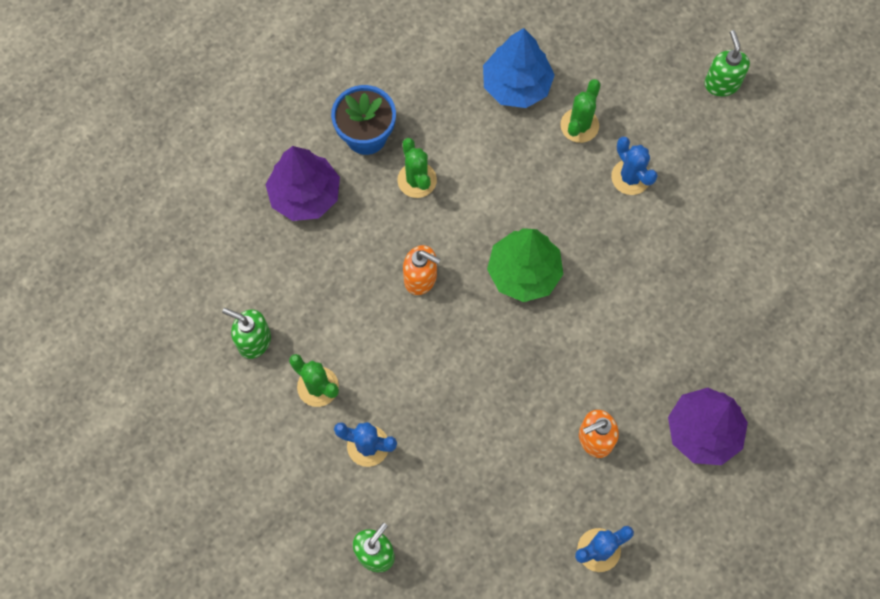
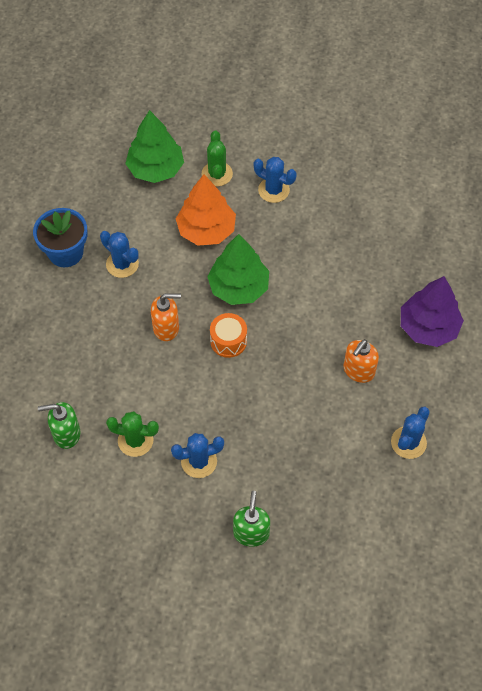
camera: 30 degrees left, 10 degrees down
purple tree [266,146,340,221] -> none
green cactus [397,138,437,198] -> blue cactus [100,231,139,278]
blue tree [483,28,555,108] -> green tree [125,110,184,183]
green soap dispenser [704,30,750,96] -> none
none -> orange tree [176,174,236,246]
none -> orange drum [210,313,247,358]

